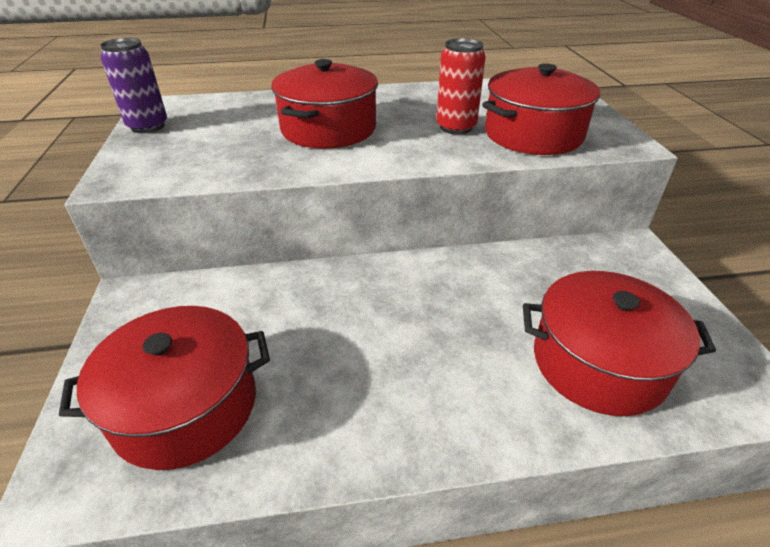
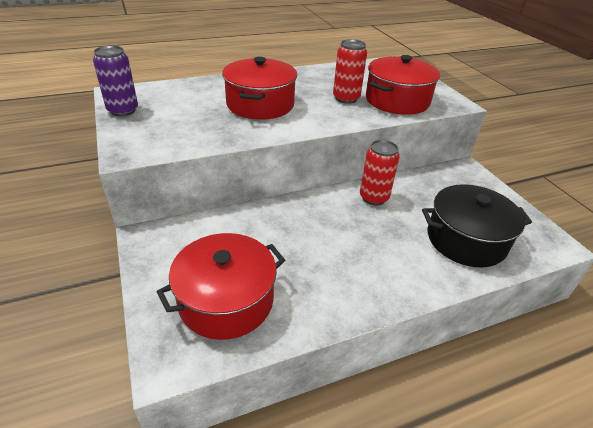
camera: 15 degrees left, 0 degrees up
red pot [523,271,716,416] -> black pot [422,184,532,267]
none -> red can [360,140,400,205]

